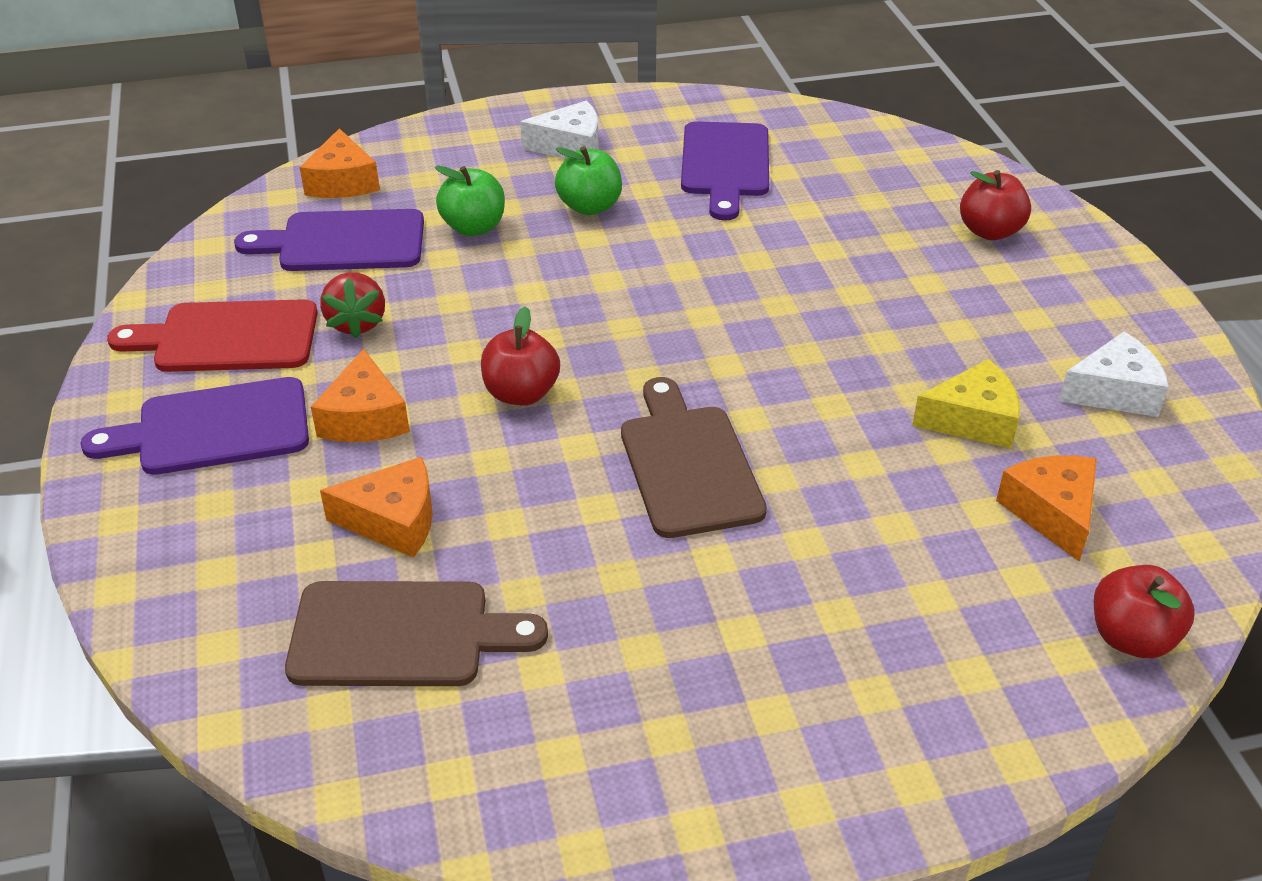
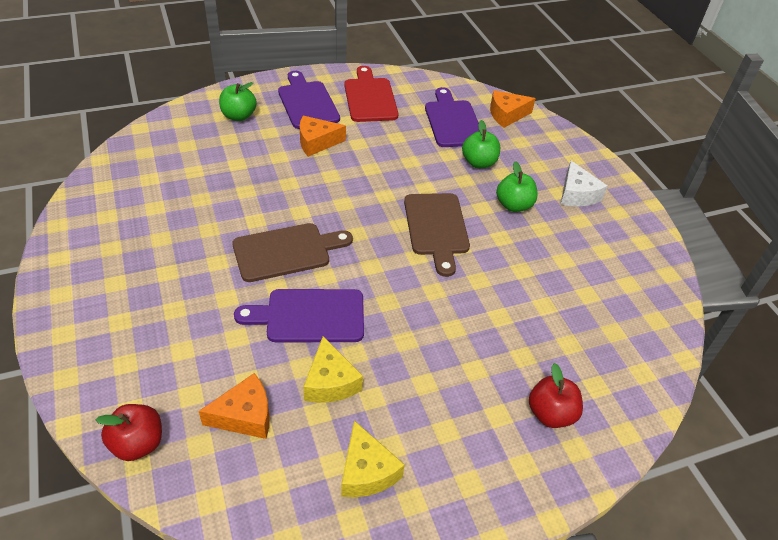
camera: 80 degrees right, 5 degrees up
brown cutting board [285,581,548,686] -> brown cutting board moved to [404,193,470,277]
red strawberry [320,272,385,338] -> none
orange cheese [320,457,433,558] -> none
red apple [481,306,560,406] -> none
purple cutting board [681,121,769,220] -> purple cutting board moved to [234,289,364,342]
white cheese [1058,332,1169,417] -> yellow cheese [341,420,405,497]
none -> green apple [219,82,257,121]

